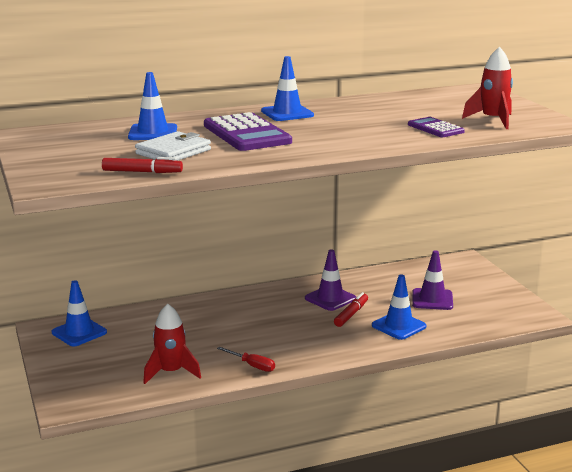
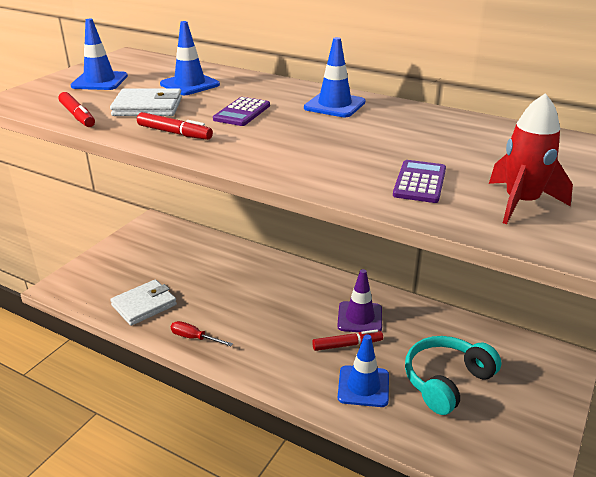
camera: 50 degrees right, 10 degrees up
blue traffic cone [52,280,107,346] -> blue traffic cone moved to [71,19,128,90]
red rocket [143,304,201,384] -> white wallet [110,279,177,326]
purple calculator [204,112,292,151] -> purple calculator [213,97,270,126], size x0.56
red screwdriver [217,346,275,372] -> red screwdriver turned 120 degrees clockwise [171,321,233,346]
purple traffic cone [412,250,453,310] -> turquoise headphones [405,336,501,415]
none -> red marker [137,112,213,140]

